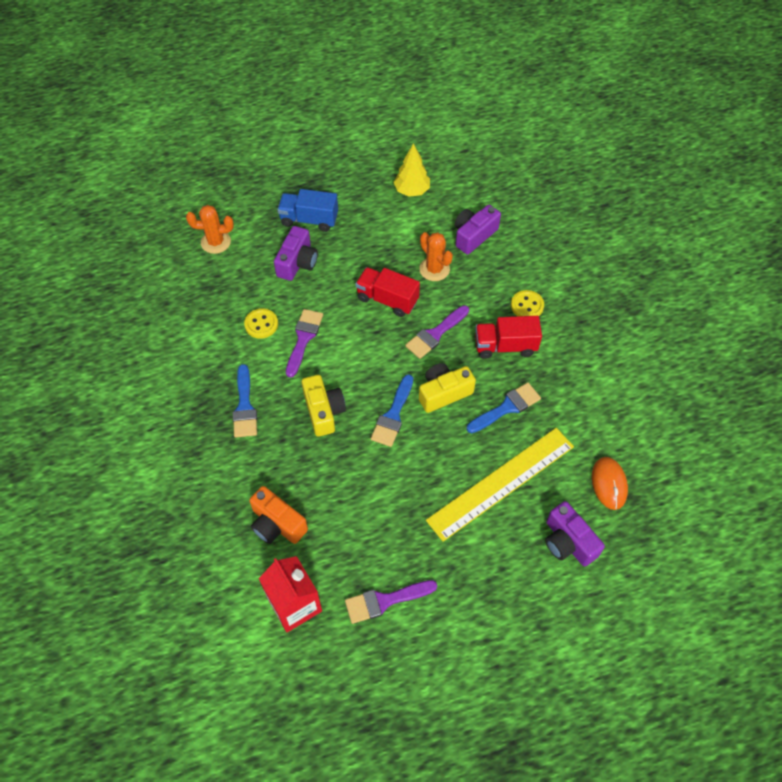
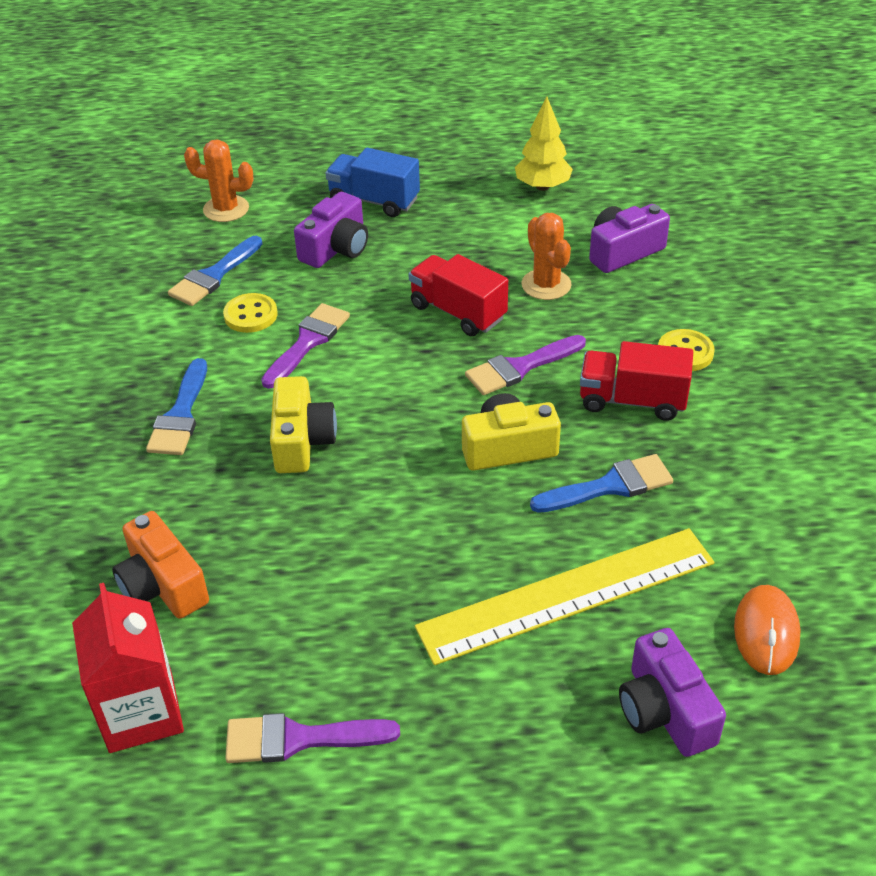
camera: 15 degrees right, 15 degrees down
blue brush [371,374,413,447] -> blue brush moved to [168,236,263,306]

